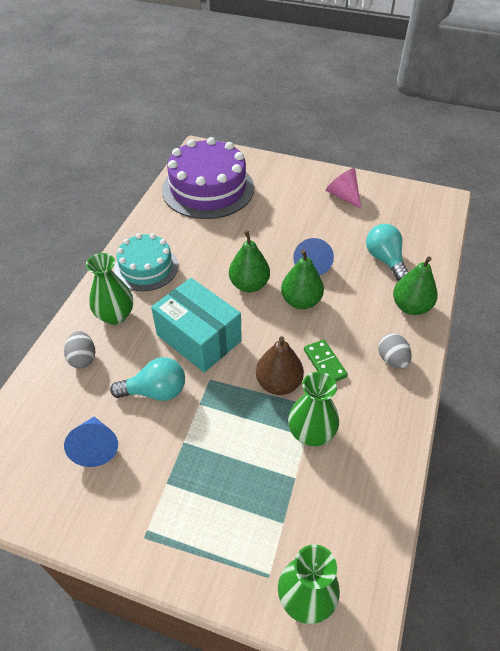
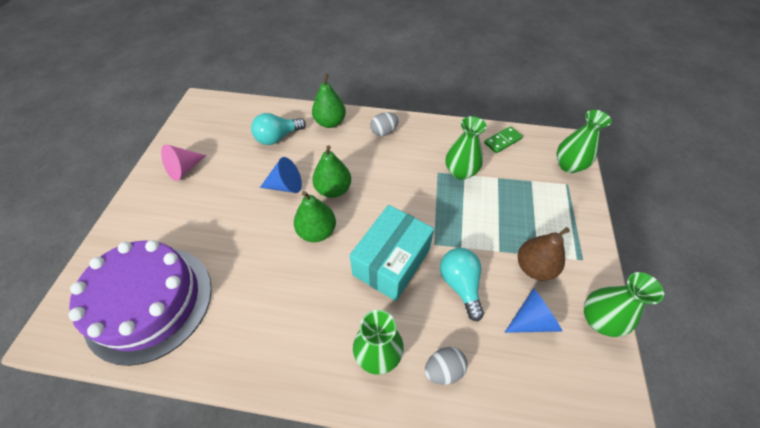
camera: 100 degrees left, 5 degrees up
turquoise cake [114,233,178,291] -> none
brown pear [256,336,304,395] -> brown pear moved to [518,227,570,281]
green domino [304,339,348,381] -> green domino moved to [484,126,523,153]
none -> green vase [584,272,664,337]

